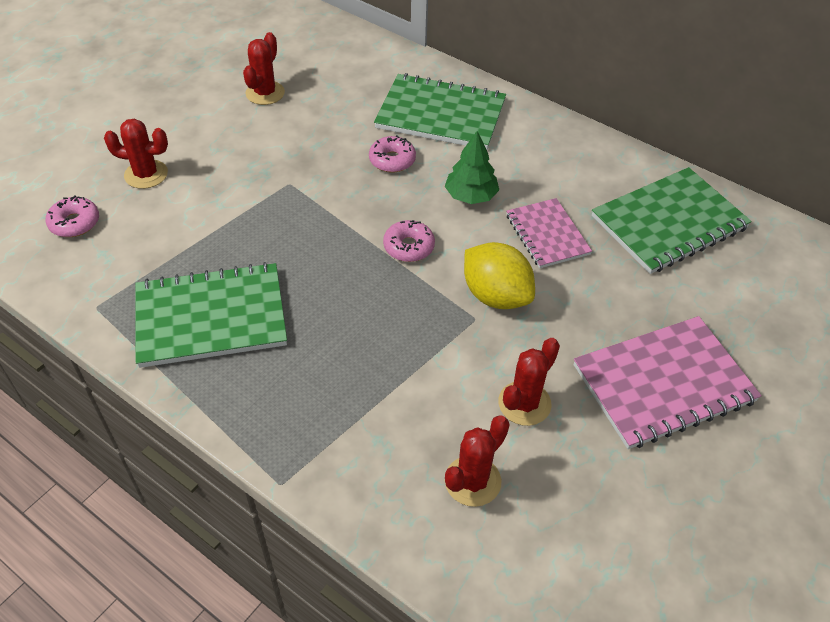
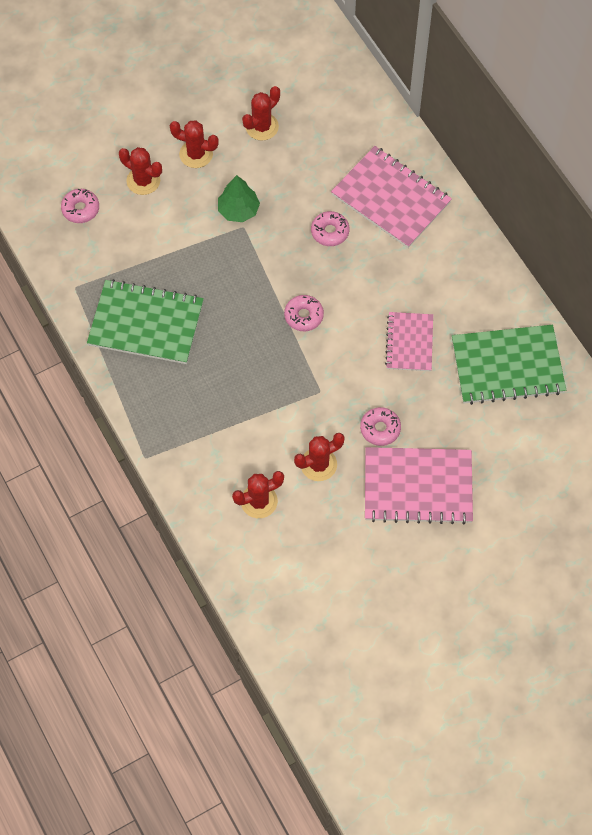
camera: 25 degrees right, 15 degrees up
green notebook [374,73,506,150] -> pink notebook [331,146,452,248]
green tree [445,131,499,204] -> green tree moved to [218,175,260,222]
yellow lemon [464,242,535,309] -> none
none -> red cactus [170,120,219,168]
none -> pink donut [360,407,401,446]

